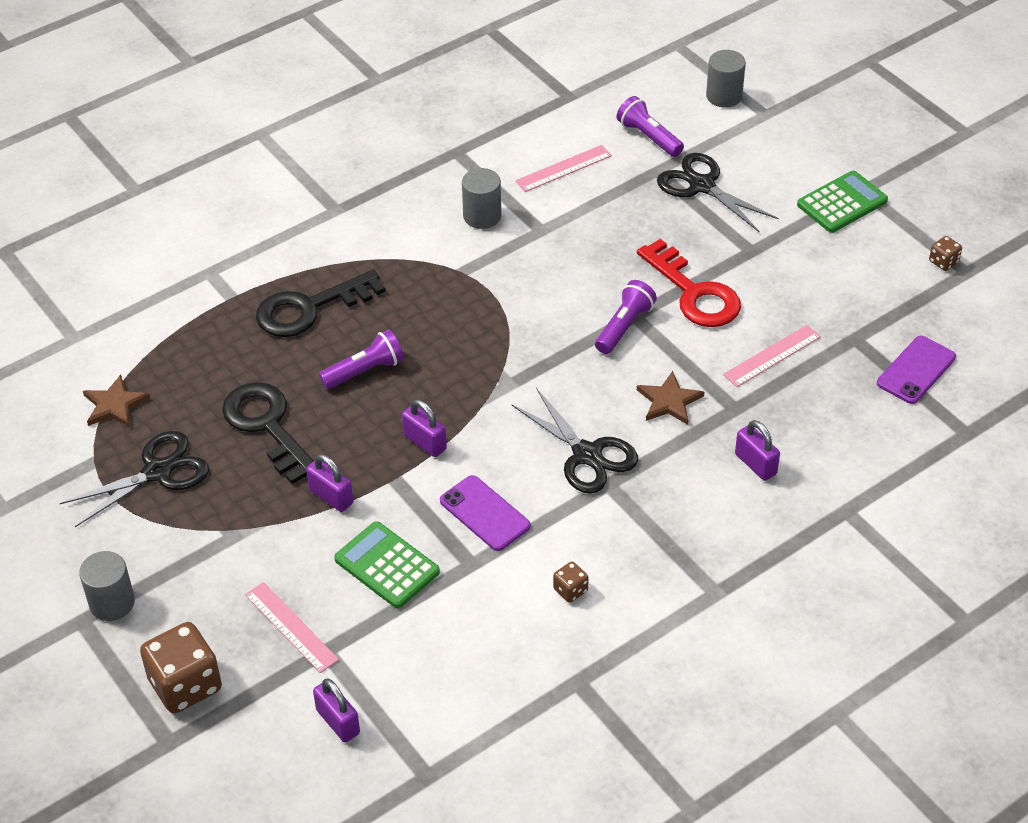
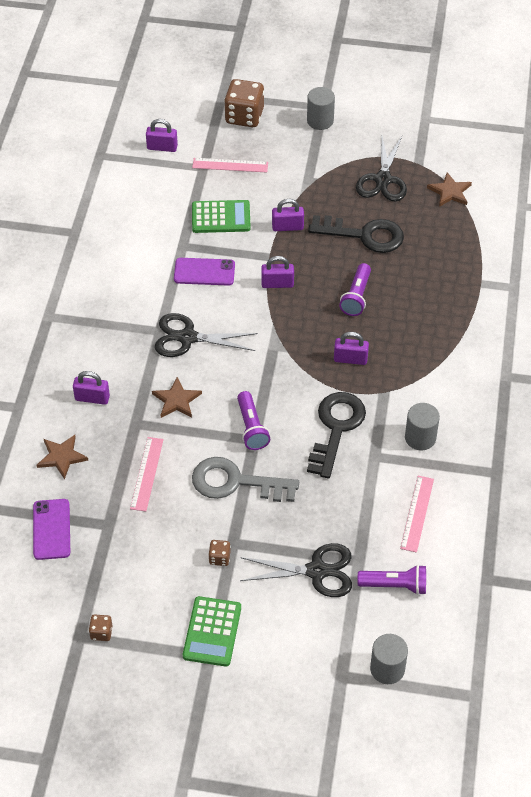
camera: 135 degrees right, 5 degrees up
black key [256,270,386,337] -> black key moved to [307,392,366,478]
brown dice [553,561,589,603] -> brown dice moved to [208,540,231,566]
red key [637,239,741,327] -> grey key [192,457,299,502]
none -> brown star [36,435,88,479]
none -> purple padlock [334,332,369,365]

